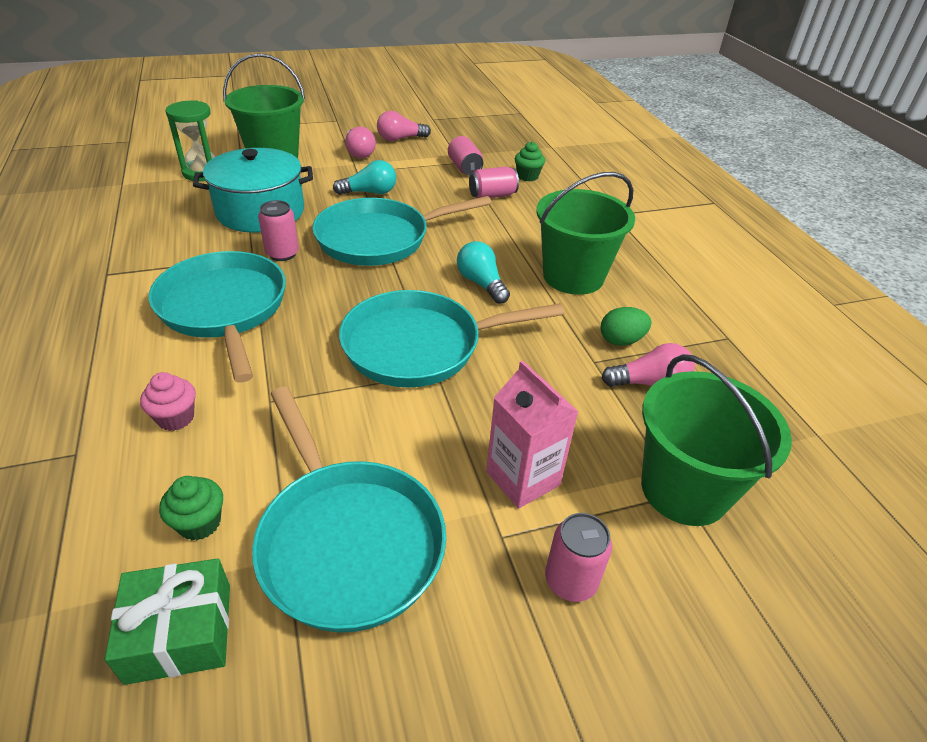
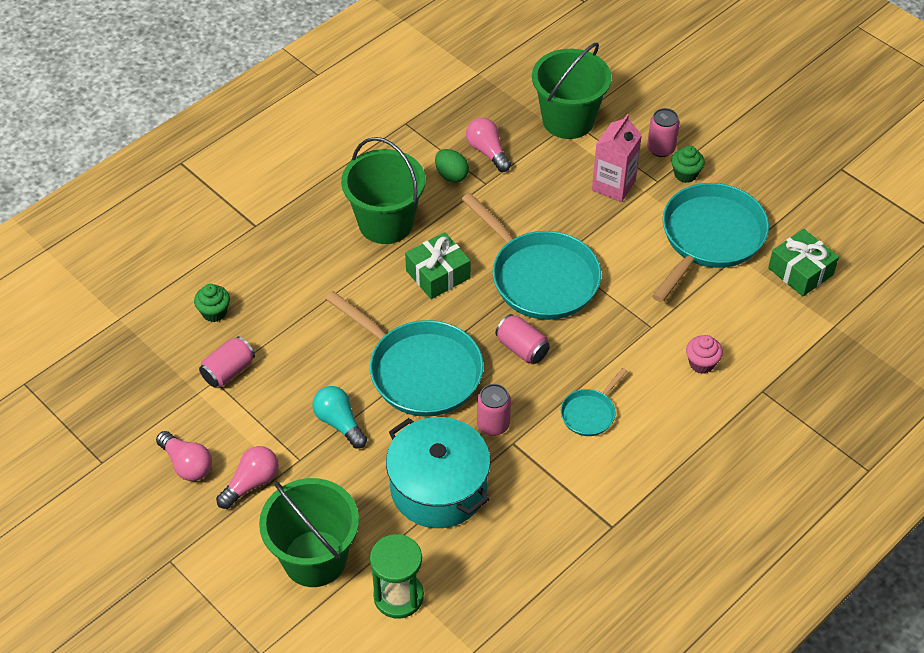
camera: 115 degrees left, 10 degrees up
turquoise pan [148,251,286,383] -> turquoise pan [561,368,627,436], size x0.47
green cupcake [159,476,223,540] -> green cupcake moved to [671,145,705,183]
turquoise light bulb [457,241,510,304] -> green gift [405,232,471,299]
pink can [469,166,519,198] -> pink can moved to [495,314,550,364]

